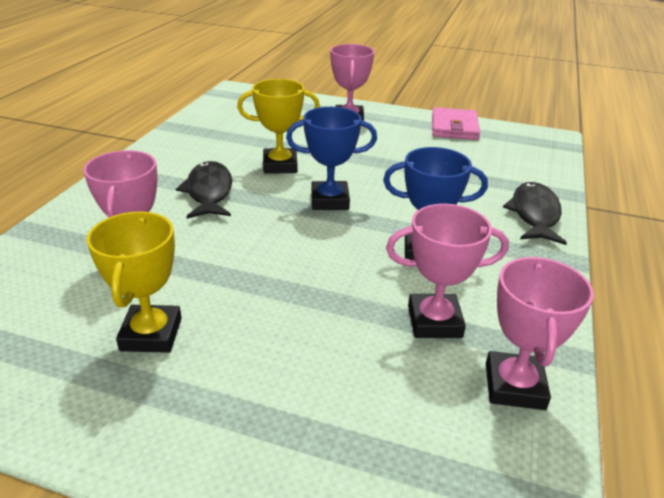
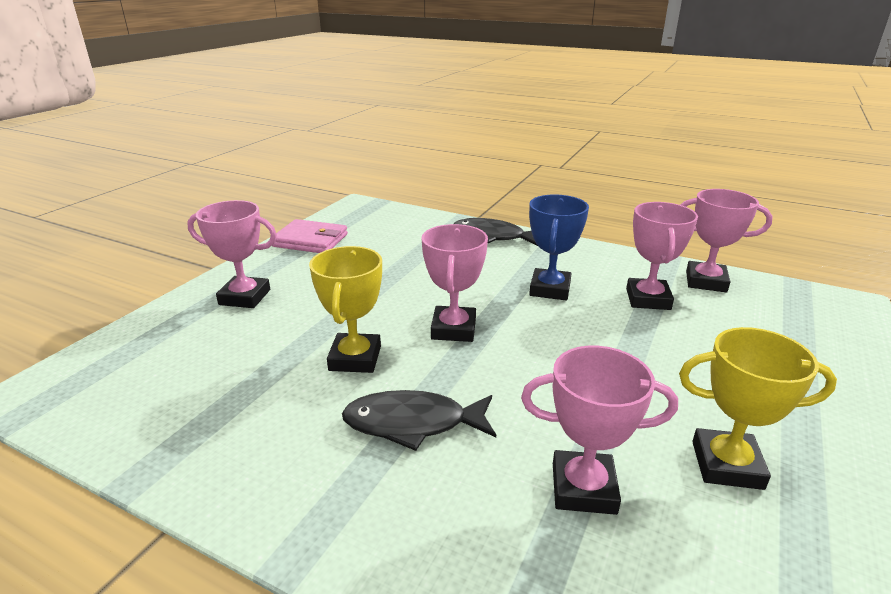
camera: 80 degrees left, 5 degrees down
blue trophy [286,107,377,210] -> pink trophy [422,224,488,342]

